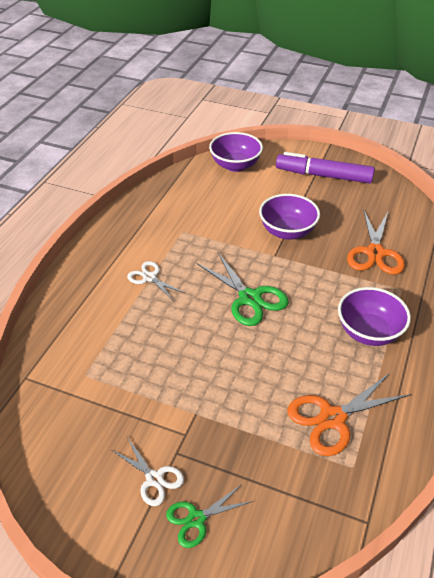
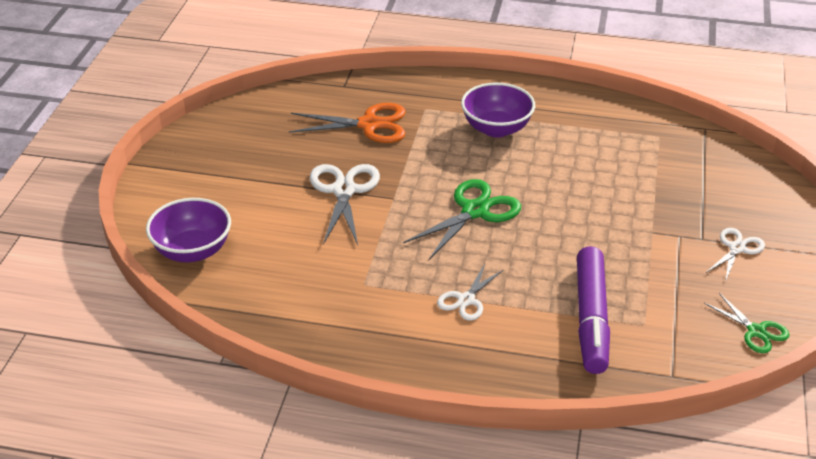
camera: 100 degrees left, 5 degrees down
green scissors [166,484,253,548] -> green scissors moved to [704,293,790,353]
purple bowl [259,194,320,240] -> white scissors [310,164,380,245]
purple marker [276,152,375,183] -> purple marker moved to [577,246,610,374]
orange scissors [287,373,411,456] -> none

